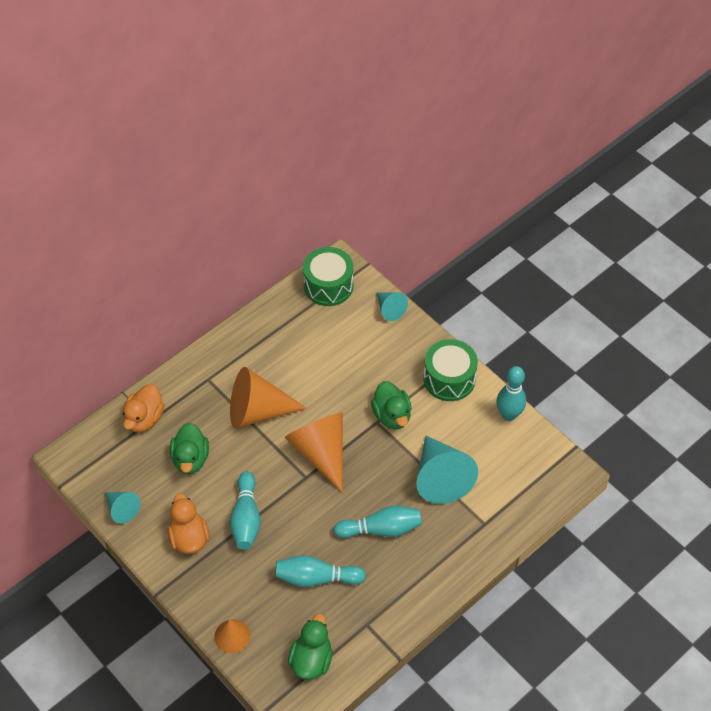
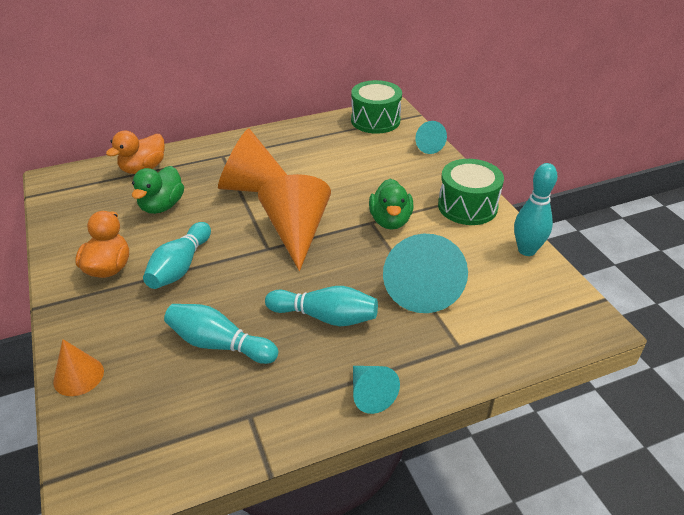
camera: 20 degrees right, 15 degrees down
turquoise cone [105,492,140,524] -> turquoise cone moved to [353,366,400,414]
green duck [288,614,332,680] -> none

